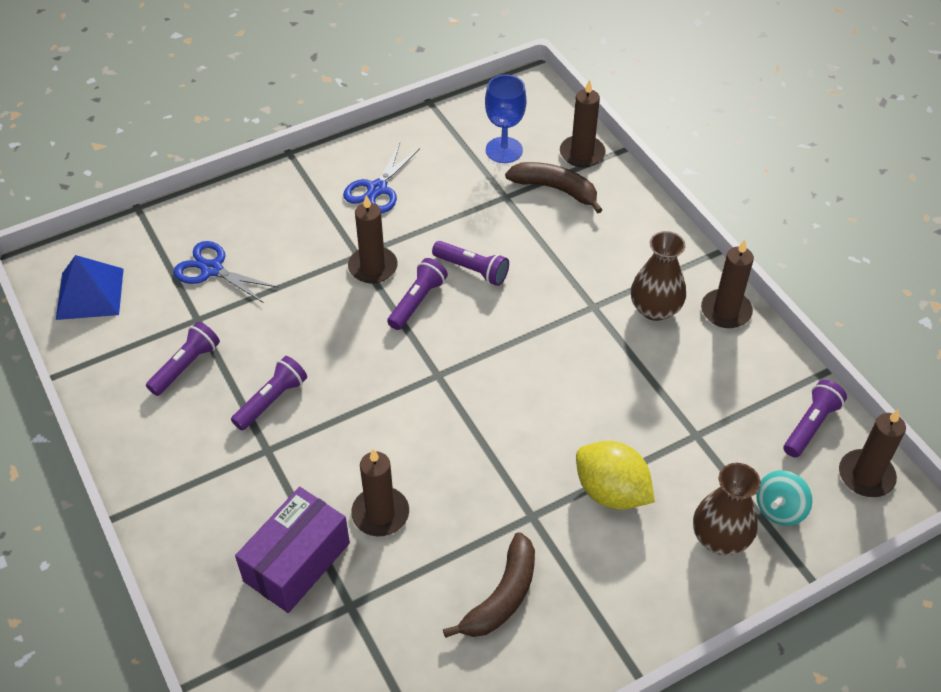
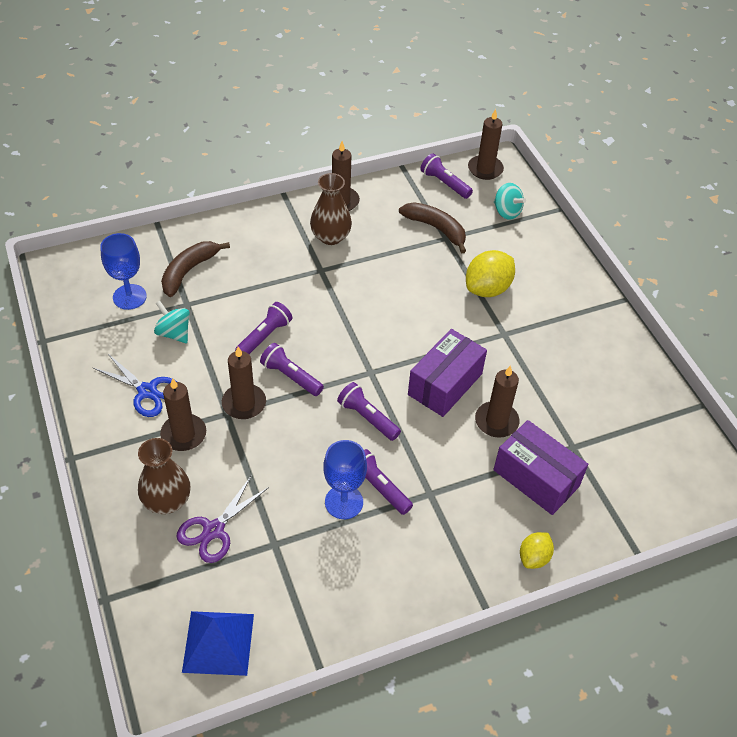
camera: 85 degrees left, 0 degrees up
purple flashlight [146,322,220,396] -> purple flashlight moved to [337,382,401,441]
blue scissors [173,241,278,303] -> purple scissors [177,476,269,563]
brown banana [443,532,535,638] -> brown banana moved to [399,202,466,253]
brown candle [560,80,606,168] -> brown candle moved to [160,378,206,451]
brown vase [693,463,761,555] -> brown vase moved to [138,438,191,514]
none -> turquoise spinning top [154,301,190,343]
none -> blue goblet [323,440,367,519]
none -> purple box [408,329,487,417]
none -> yellow lemon [520,532,554,569]

